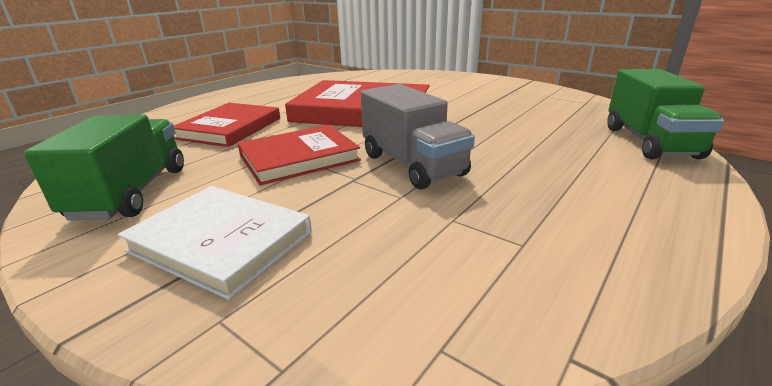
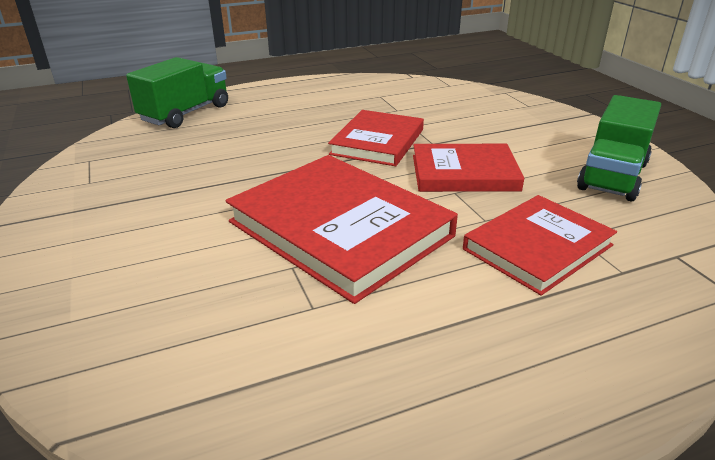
camera: 150 degrees left, 5 degrees up
white book [118,186,312,300] -> none
grey truck [361,84,475,190] -> red book [328,110,424,166]

